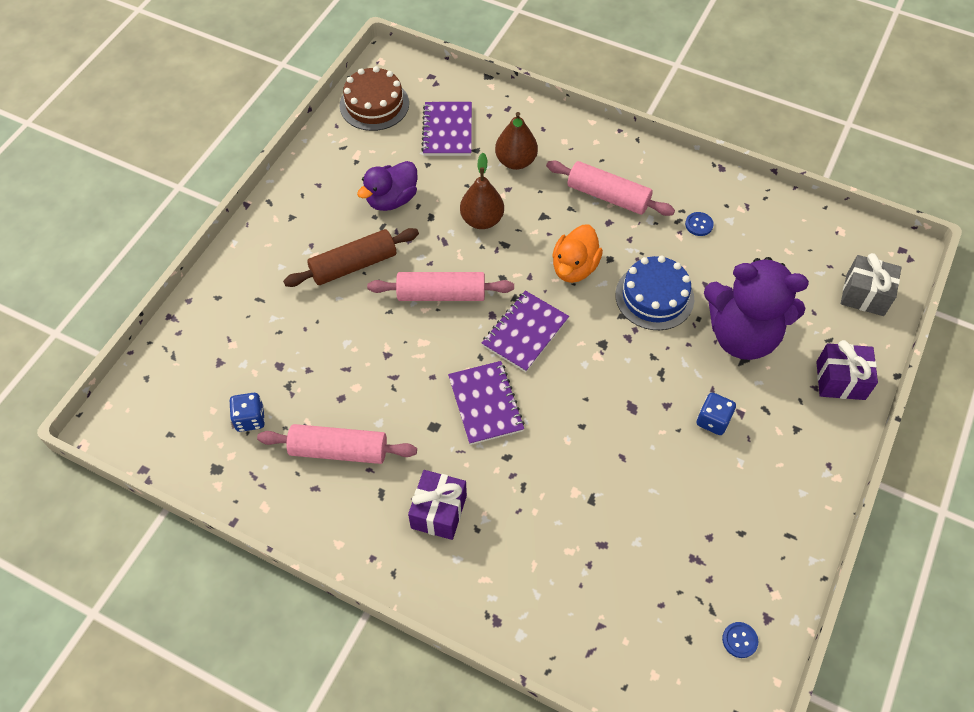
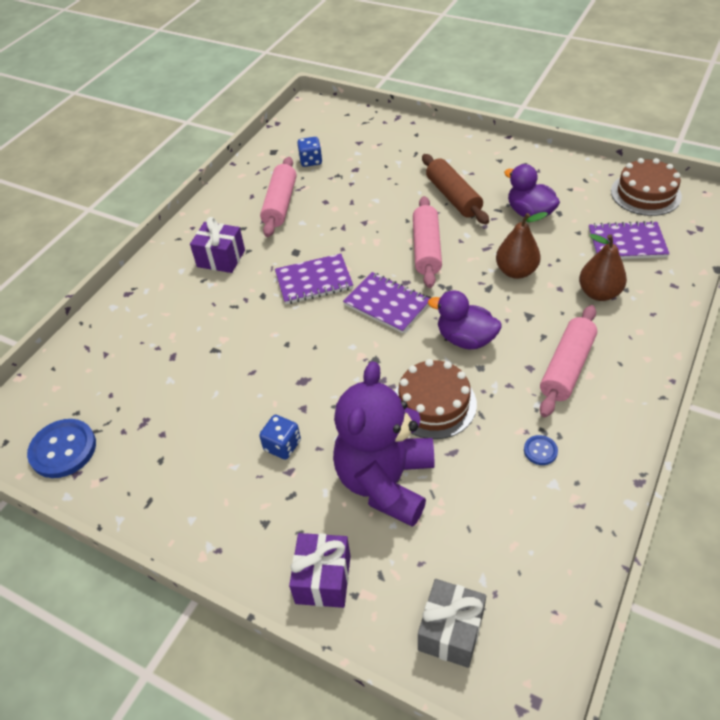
camera: 95 degrees right, 10 degrees down
orange duck [552,225,603,283] -> purple duck [428,290,502,349]
blue cake [615,256,694,330] -> brown cake [394,359,477,439]
blue button [722,622,758,658] -> blue button [27,419,96,478], size x2.07

